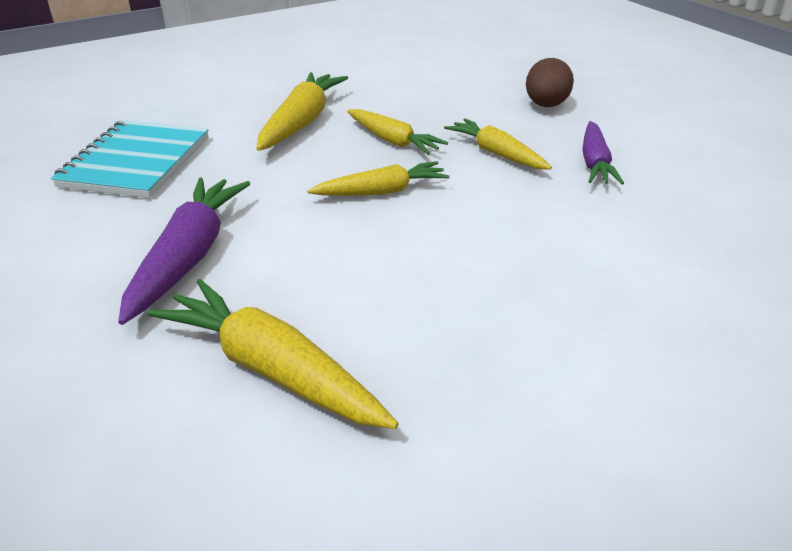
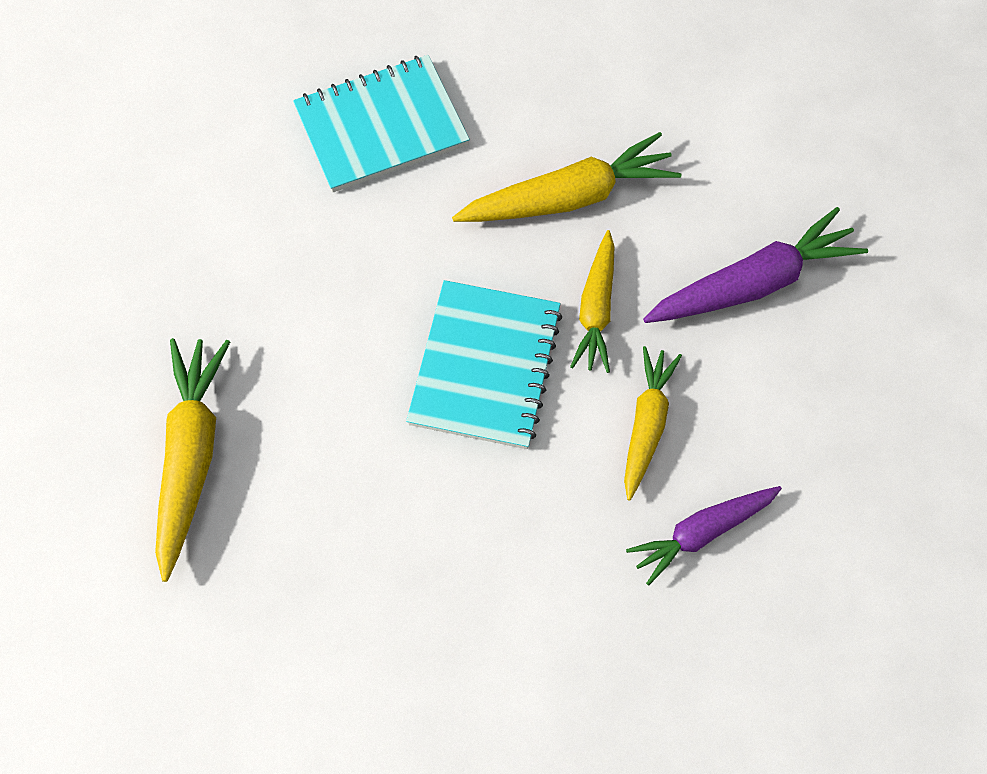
camera: 55 degrees right, 30 degrees up
purple carrot [118,177,251,325] -> purple carrot moved to [643,207,868,323]
yellow carrot [308,161,450,196] -> turquoise notebook [406,280,562,449]
brown egg [526,58,574,107] -> none

